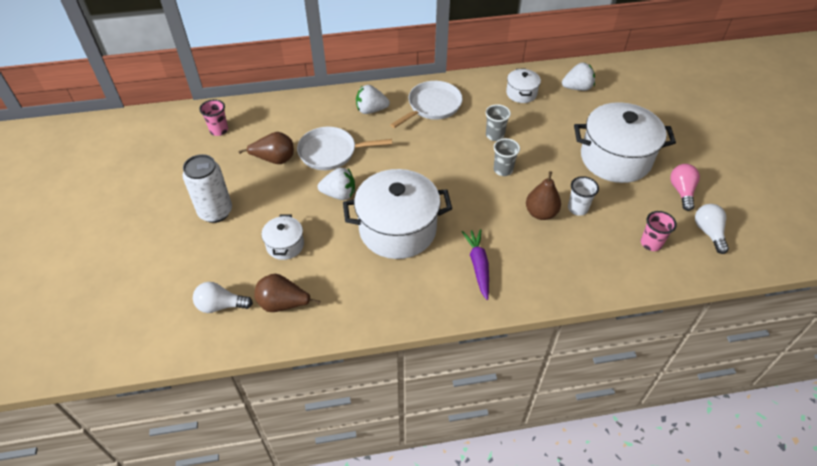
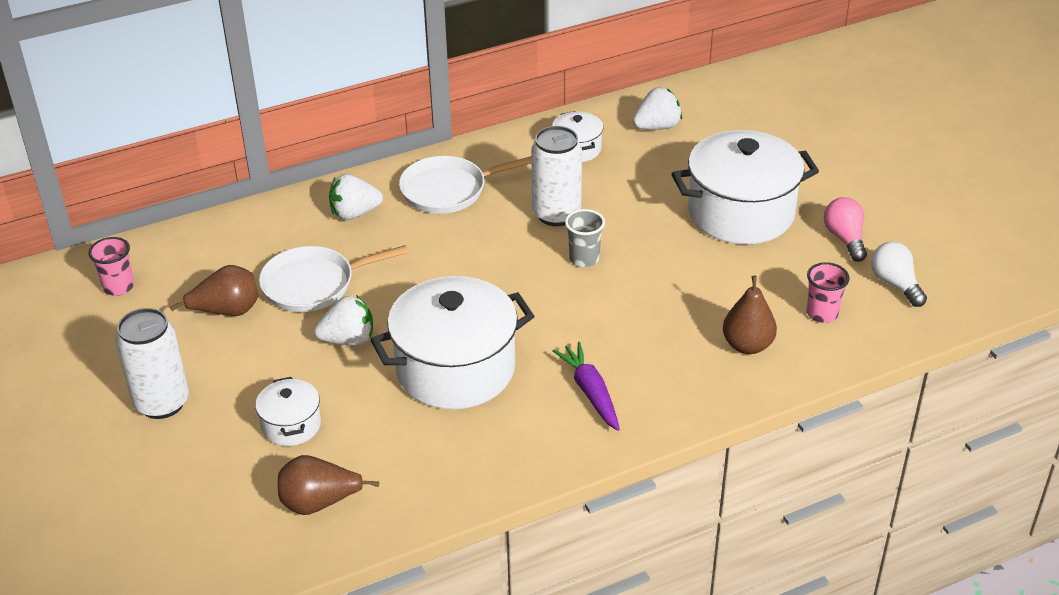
camera: 15 degrees left, 10 degrees down
white light bulb [193,282,253,313] -> none
white pan [390,81,463,128] -> white pan turned 135 degrees counterclockwise [399,156,531,214]
grey cup [485,104,511,141] -> white can [531,126,582,226]
brown pear [526,171,561,220] -> brown pear moved to [723,276,777,354]
white cup [568,176,599,216] -> none

